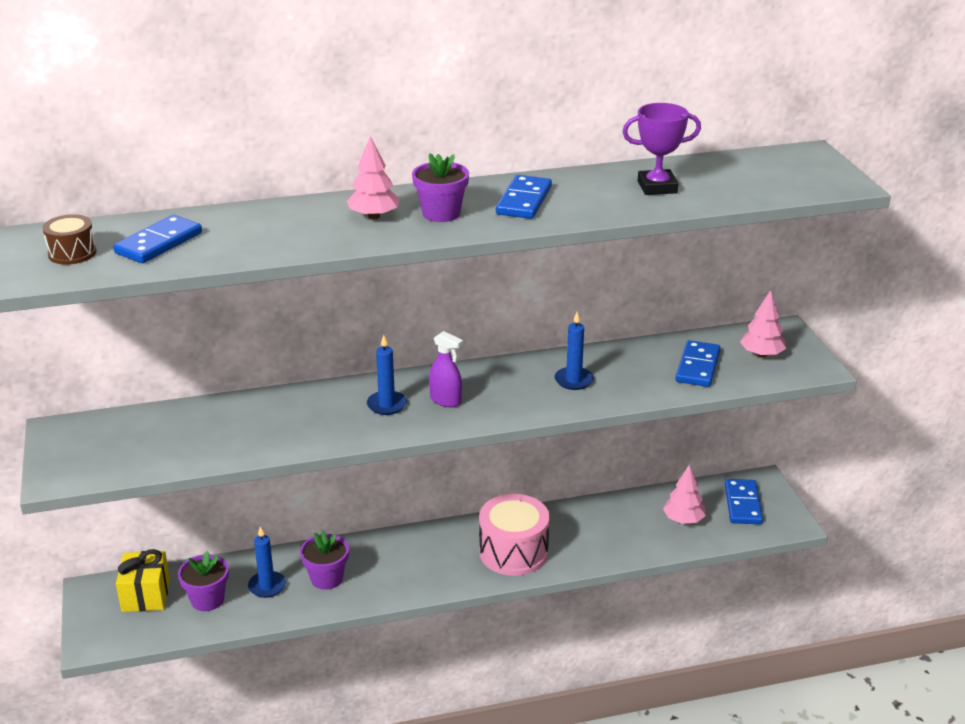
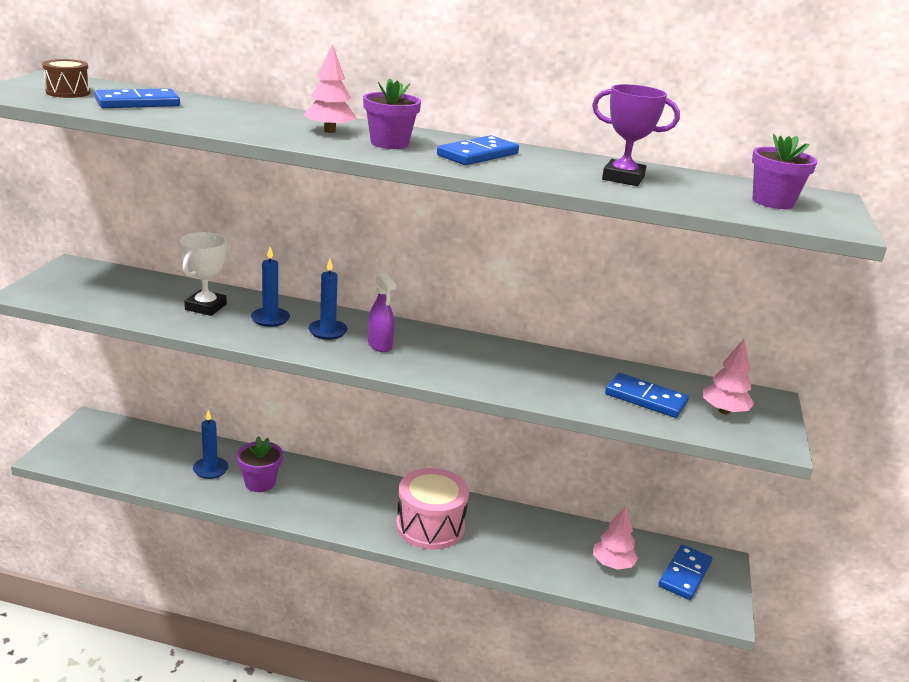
camera: 25 degrees right, 5 degrees down
yellow gift [116,549,170,612] -> none
purple flower pot [178,551,229,611] -> purple flower pot moved to [752,134,818,209]
blue candle [554,312,594,390] -> blue candle moved to [251,247,290,327]
blue domino [675,340,721,387] -> blue domino turned 75 degrees clockwise [605,373,689,418]
none -> white trophy [180,232,227,316]

